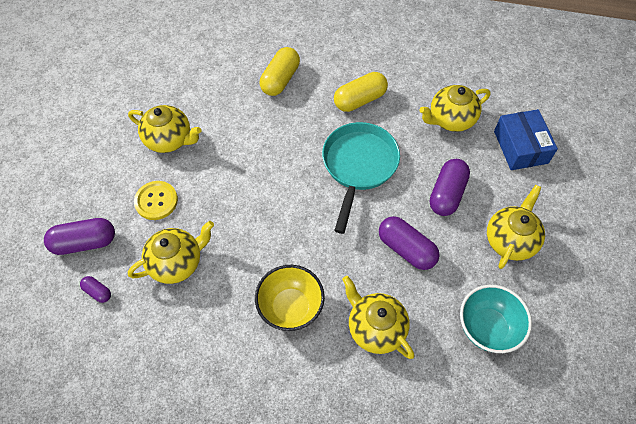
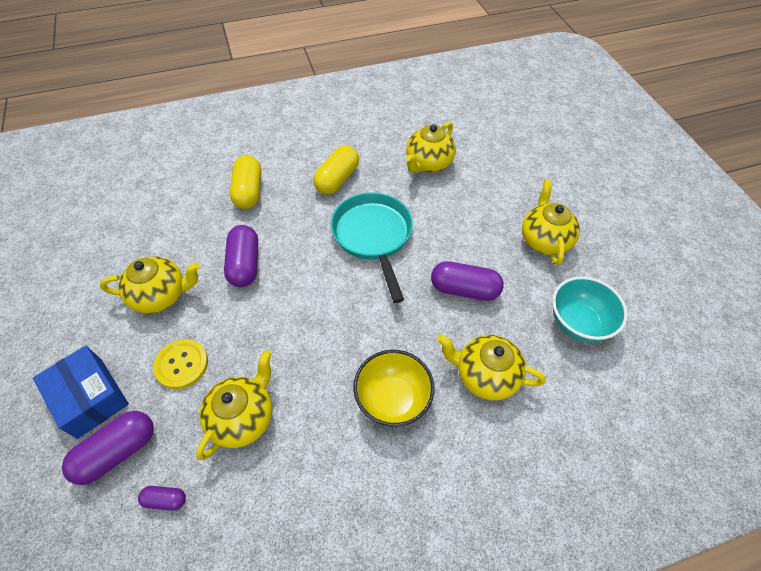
camera: 30 degrees left, 5 degrees down
purple capsule [430,159,470,216] -> purple capsule moved to [224,225,258,287]
blue box [494,109,558,170] -> blue box moved to [33,346,129,439]

